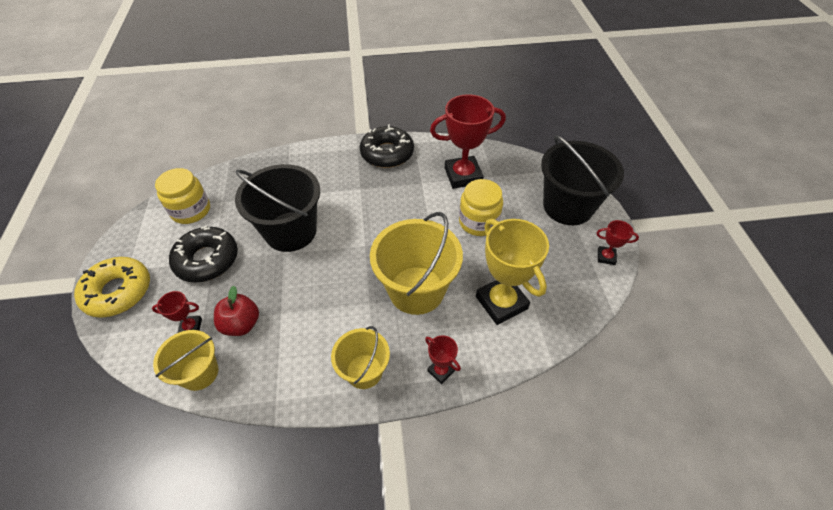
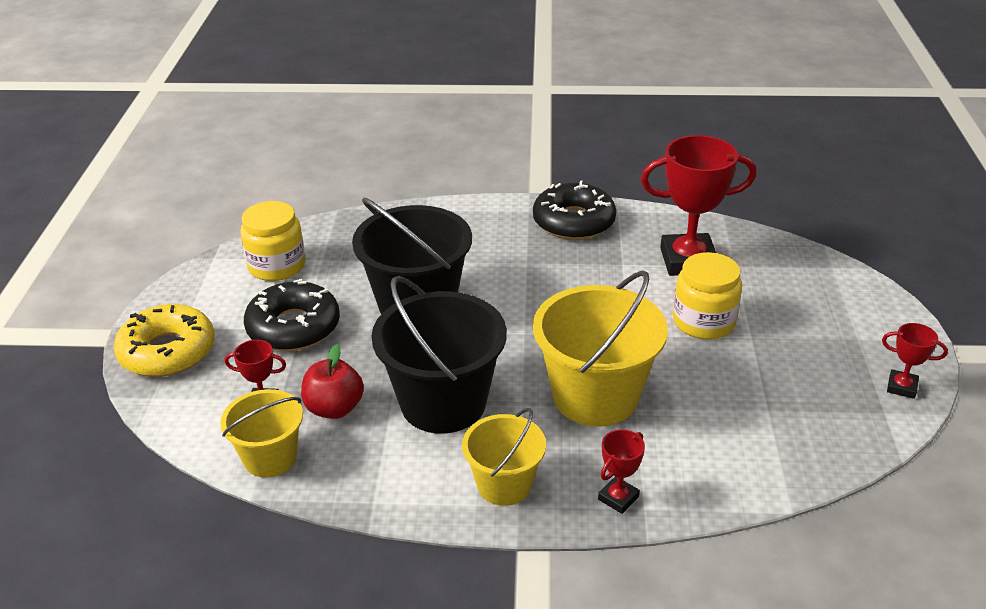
camera: 10 degrees right, 15 degrees down
red trophy [425,335,461,384] -> red trophy turned 75 degrees clockwise [598,429,645,514]
yellow trophy [476,219,549,325] -> none
black bucket [541,135,624,225] -> black bucket moved to [372,276,507,434]

